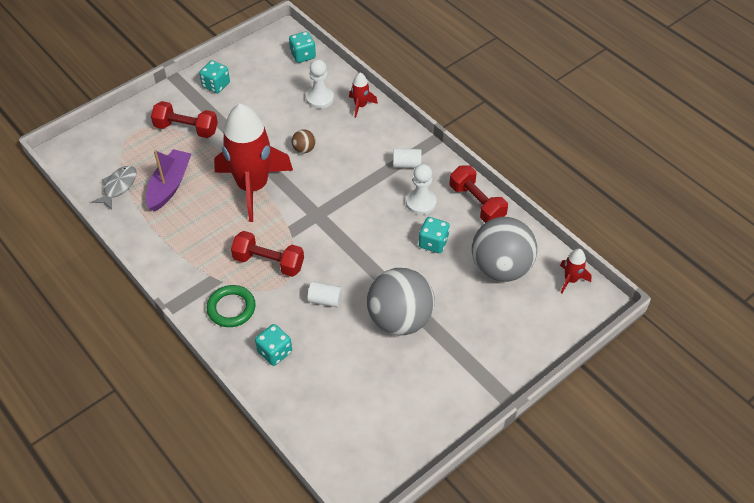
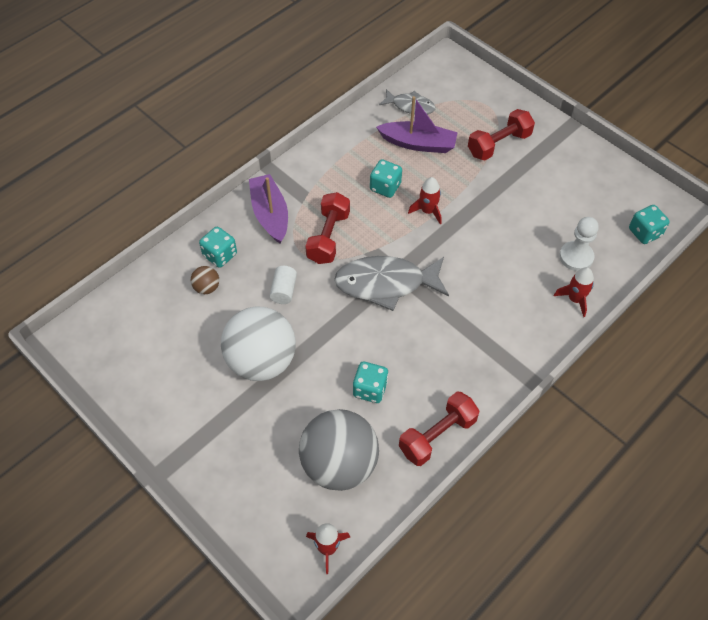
camera: 85 degrees right, 5 degrees up
red dumbbell [151,101,218,138] -> red dumbbell turned 45 degrees clockwise [468,109,535,161]
turquoise dice [199,60,230,93] -> turquoise dice moved to [370,160,402,198]
green ring [206,285,256,327] -> purple boat [249,174,288,244]
red rocket [214,103,293,222] -> red rocket [408,177,442,224], size x0.41
brown ball [292,129,316,153] -> brown ball moved to [191,266,219,294]
grey ball [367,268,435,335] -> white ball [221,306,296,381]
white cylinder [393,148,422,168] -> none
white pawn [406,164,437,215] -> none
none -> grey fish [334,256,449,311]

